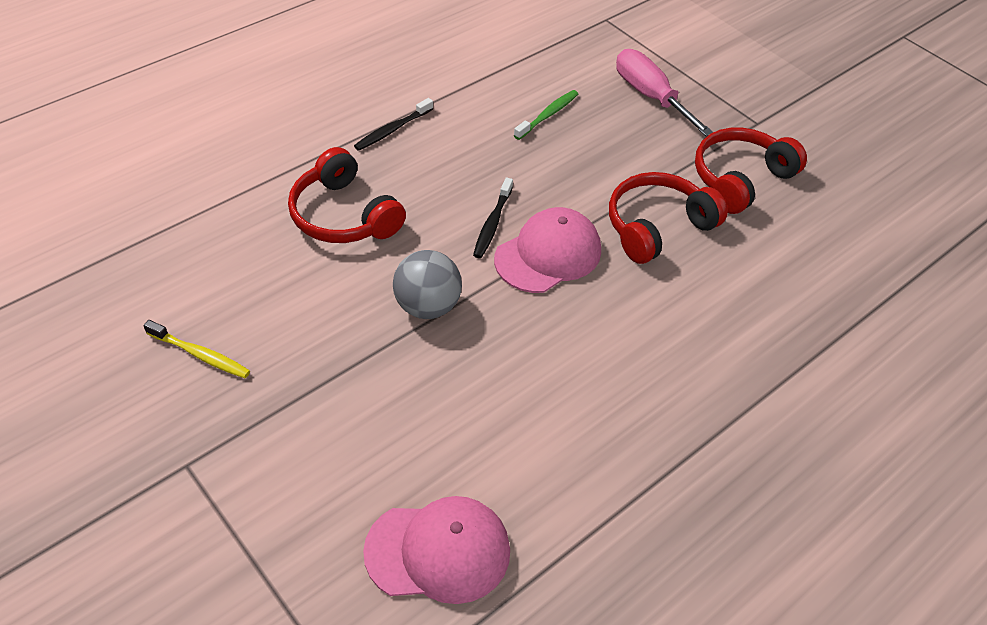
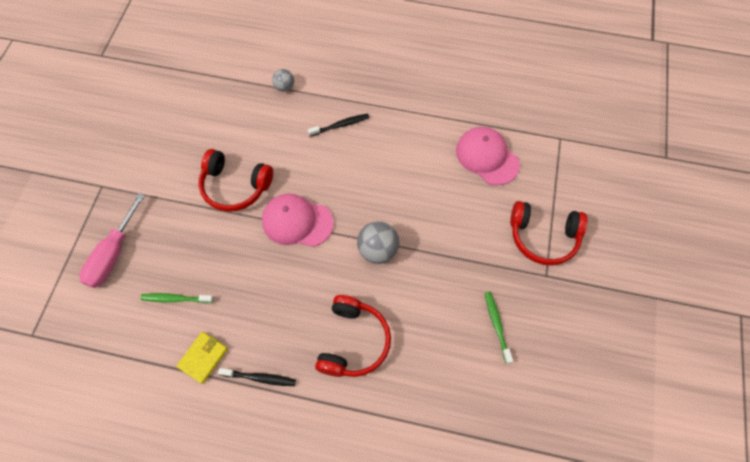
camera: 125 degrees left, 15 degrees up
yellow toothbrush [143,320,250,378] -> green toothbrush [485,292,513,364]
black toothbrush [473,177,513,258] -> black toothbrush moved to [308,113,369,137]
red headphones [695,128,807,214] -> red headphones moved to [510,201,588,266]
none -> yellow wallet [176,332,228,384]
none -> grey ball [272,69,294,92]

